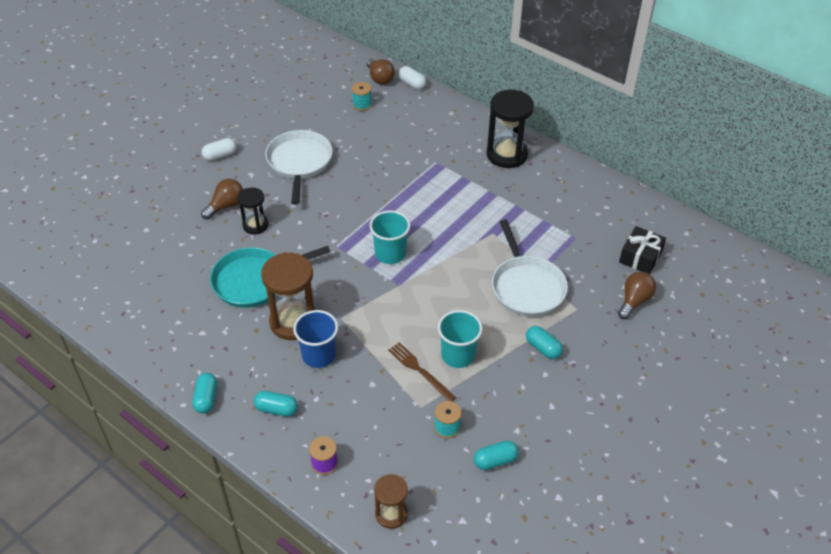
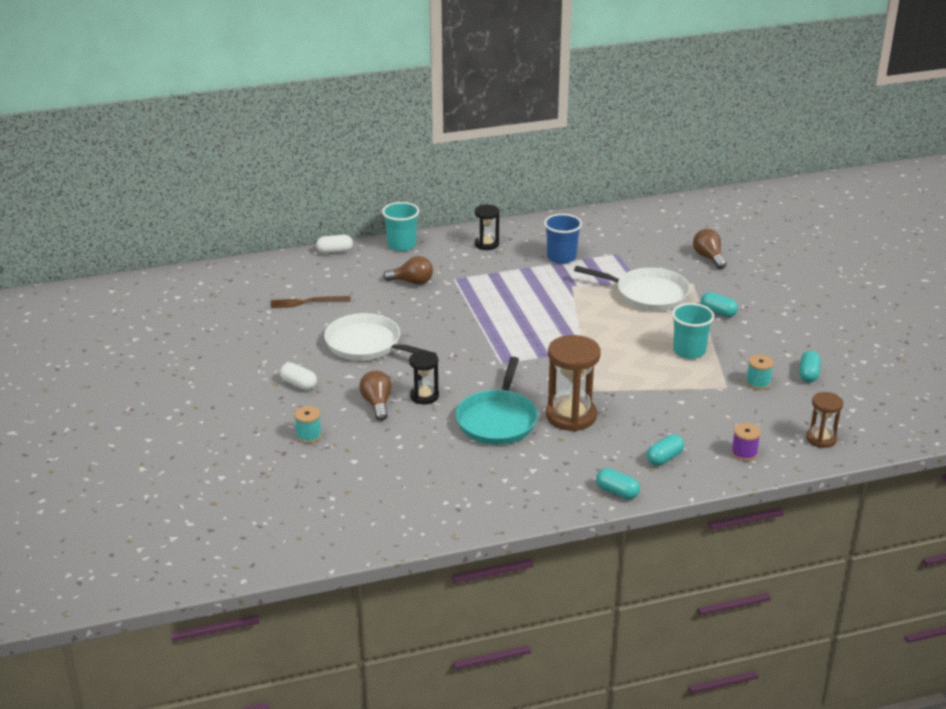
camera: 55 degrees left, 15 degrees down
white capsule [201,138,237,161] -> white capsule turned 60 degrees counterclockwise [280,363,317,390]
blue cup [293,310,338,368] -> blue cup moved to [544,214,582,264]
turquoise spool [352,82,372,111] -> turquoise spool moved to [294,406,322,443]
brown light bulb [366,59,395,85] -> brown light bulb moved to [383,256,433,285]
turquoise cup [370,211,410,264] -> turquoise cup moved to [382,202,419,251]
brown fork [388,342,456,401] -> brown fork moved to [271,296,351,308]
black hourglass [486,90,534,168] -> black hourglass [475,205,500,250], size x0.58
turquoise capsule [526,326,563,359] -> turquoise capsule turned 45 degrees clockwise [701,292,738,317]
black gift [619,226,666,274] -> none

